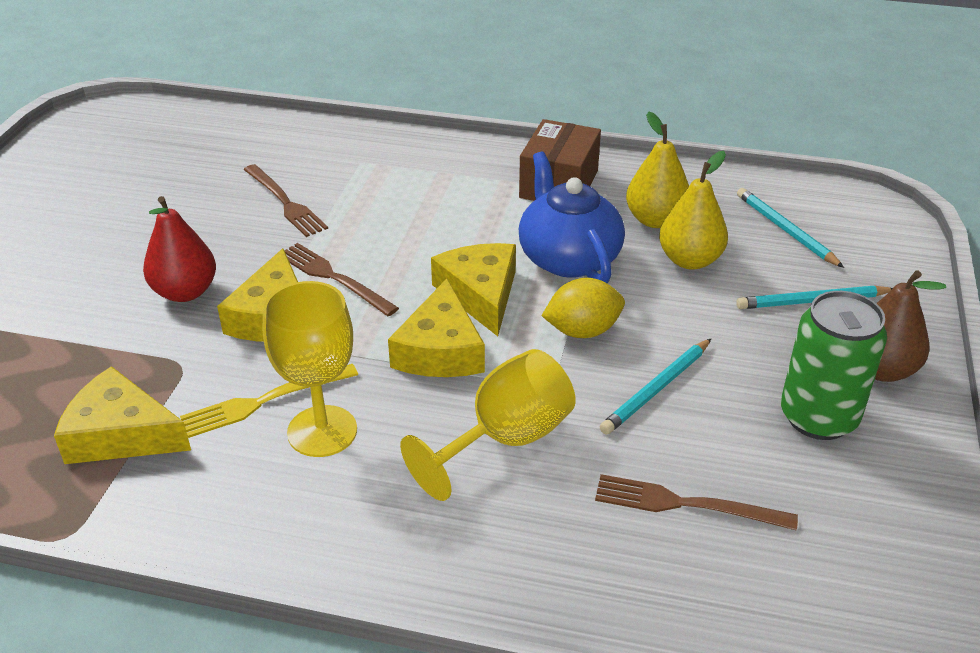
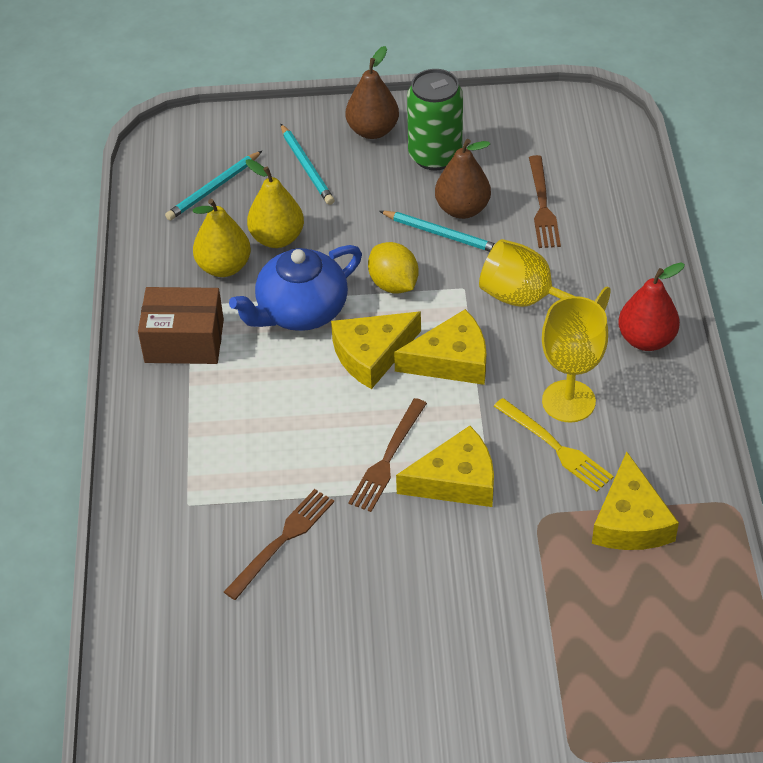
camera: 105 degrees left, 10 degrees up
red pear [143,196,216,302] -> red pear moved to [618,263,685,351]
none -> brown pear [435,139,491,219]

